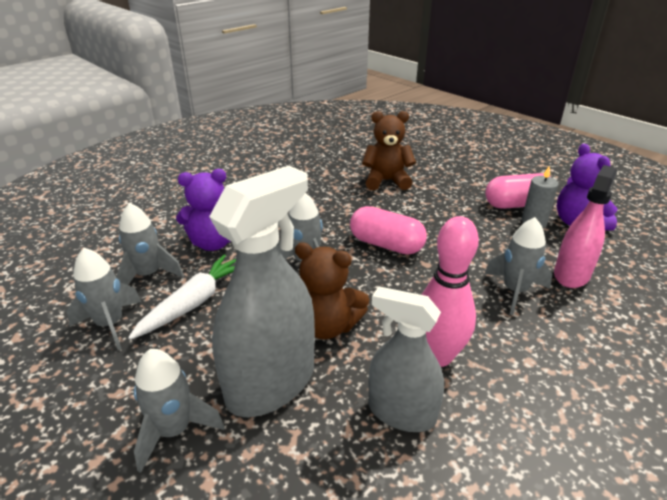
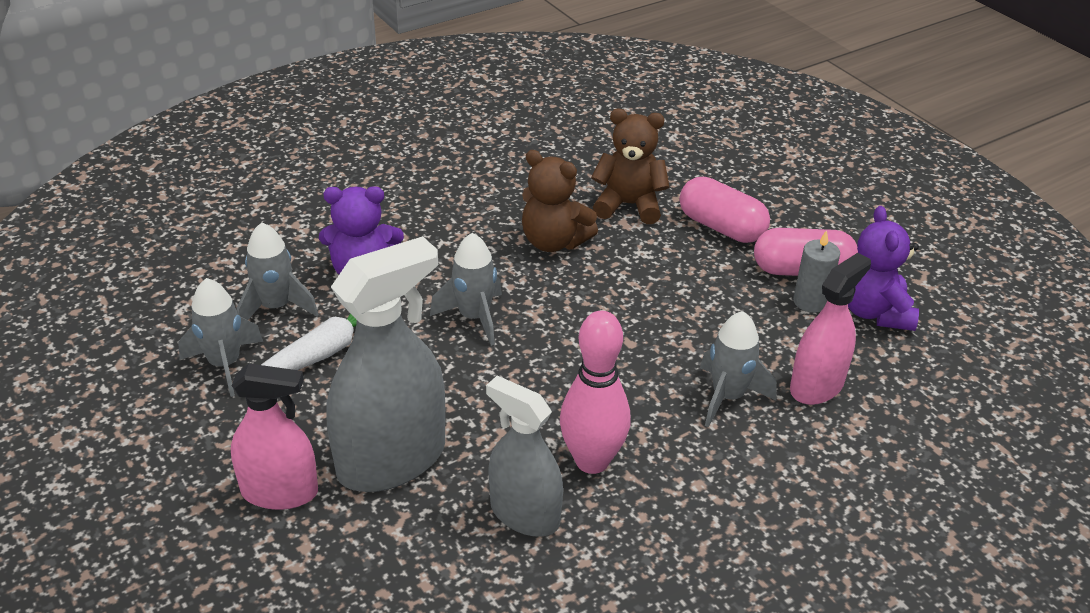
camera: 10 degrees right, 5 degrees up
grey rocket [134,349,224,473] -> pink spray bottle [231,363,318,510]
brown teddy bear [295,242,370,340] -> brown teddy bear moved to [522,150,598,252]
pink capsule [350,206,427,255] -> pink capsule moved to [680,177,770,243]

